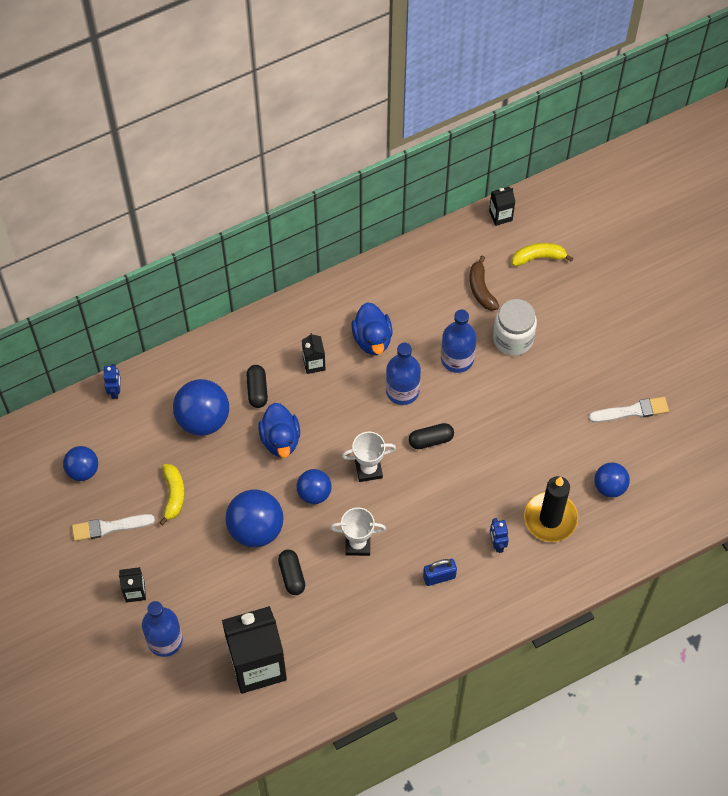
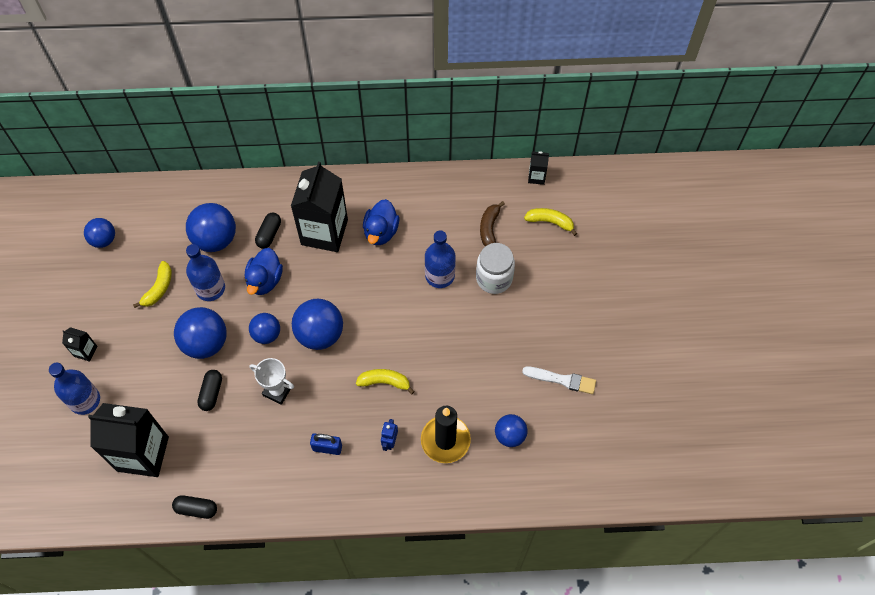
camera: 25 degrees right, 0 degrees up
white brush [72,514,155,541] -> none
blue robot [104,364,120,399] -> none
black carton [302,333,326,374] -> black carton [291,162,348,252], size x2.31
white trophy [342,431,396,482] -> blue ball [292,299,343,350]
blue bottle [386,343,421,405] -> blue bottle moved to [186,244,225,301]
black capsule [409,423,454,449] -> black capsule moved to [172,495,217,519]
none -> yellow banana [356,369,415,394]

